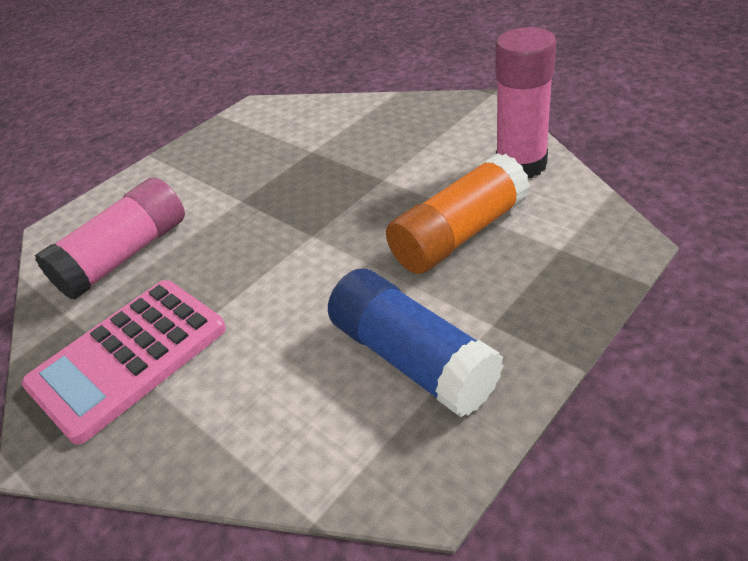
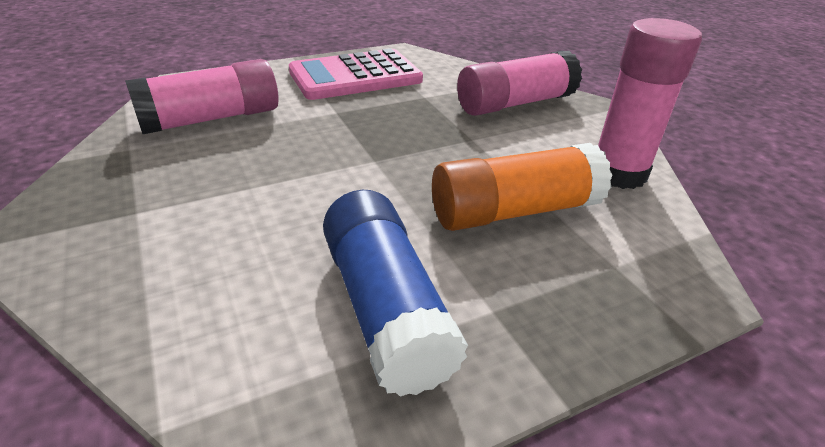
camera: 15 degrees right, 5 degrees down
pink calculator [21,280,226,445] -> pink calculator moved to [289,48,423,100]
none -> pink glue stick [457,50,582,116]

